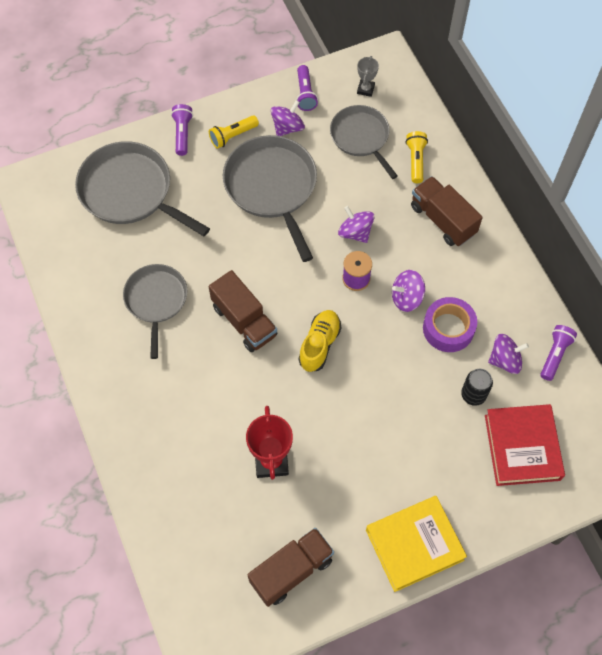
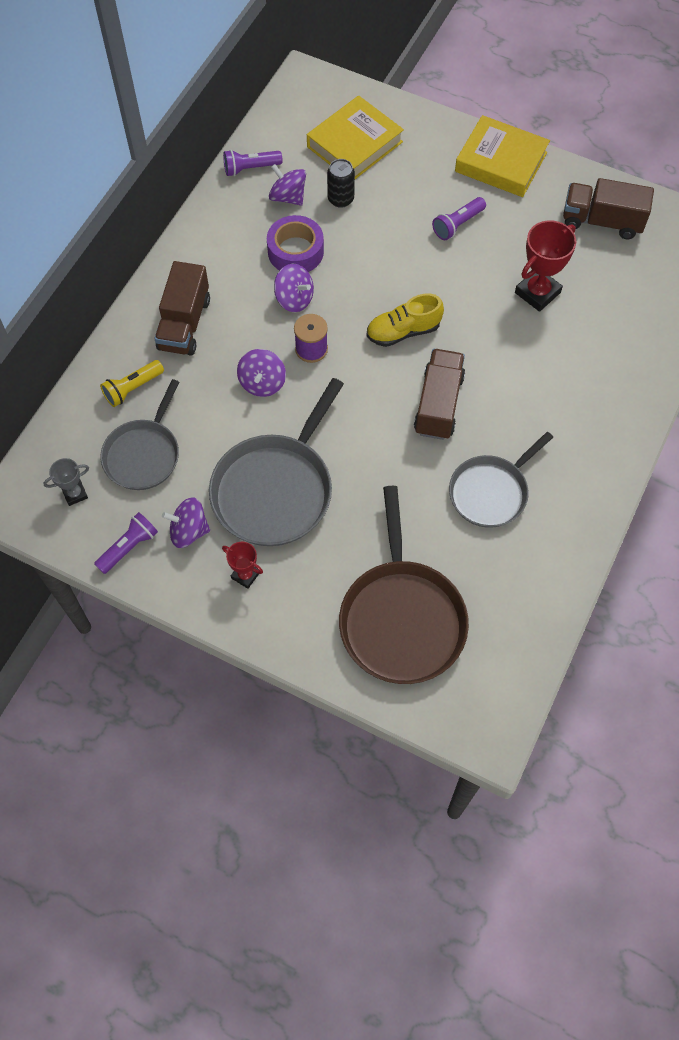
camera: 130 degrees left, 0 degrees up
grey pan [75,141,210,236] -> brown pan [339,486,469,684]
purple flashlight [171,104,193,156] -> purple flashlight moved to [432,197,486,240]
yellow flashlight [209,115,259,149] -> red trophy [222,542,263,589]
red book [485,404,565,486] -> yellow book [307,95,404,179]

